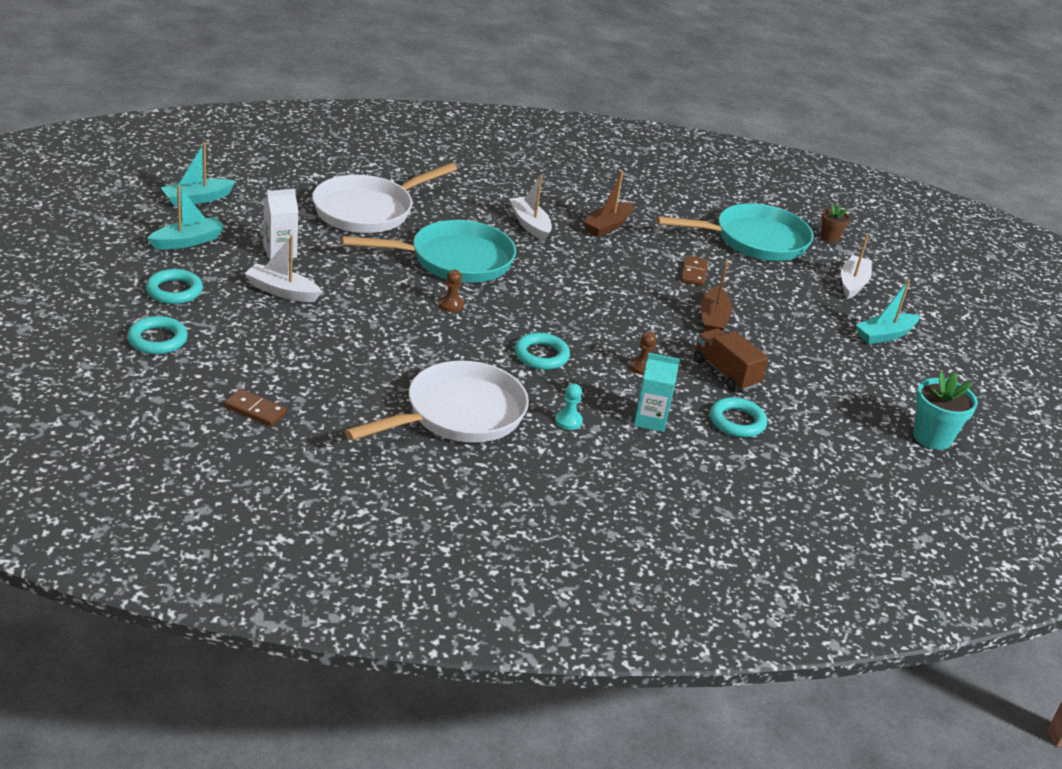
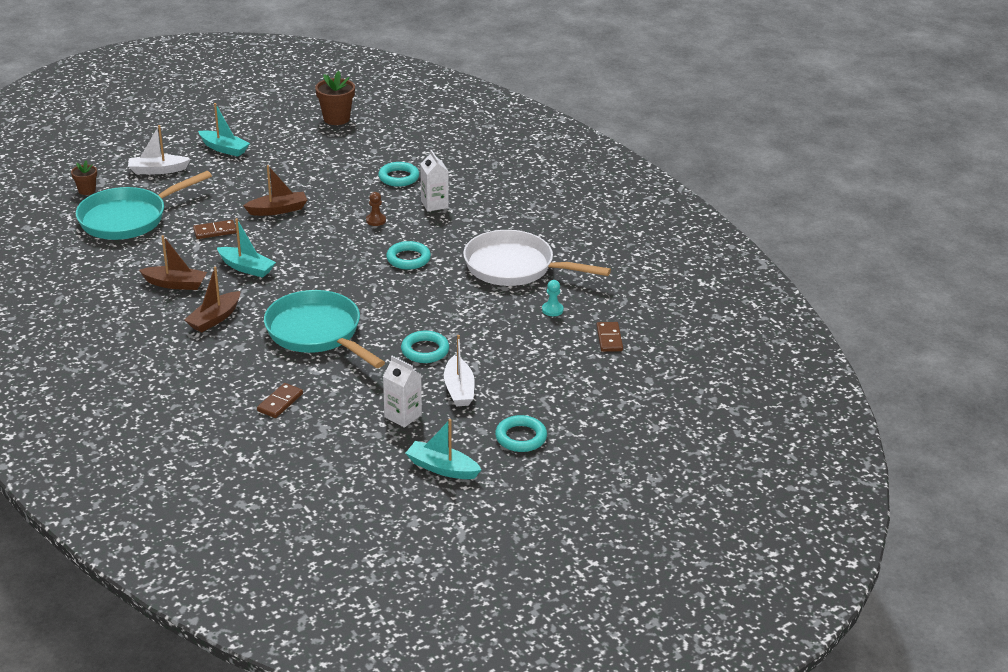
camera: 115 degrees left, 0 degrees up
turquoise ring [127,316,188,354] -> turquoise ring moved to [401,331,449,363]
turquoise boat [161,142,236,206] -> turquoise boat moved to [217,218,276,278]
white pan [312,163,457,233] -> brown domino [257,383,303,418]
brown pawn [439,270,464,312] -> none
white boat [509,175,552,241] -> brown boat [184,266,240,333]
turquoise pawn [555,383,583,430] -> turquoise pawn moved to [542,280,564,316]
turquoise carton [634,353,680,432] -> white carton [421,150,448,211]
turquoise pan [657,203,814,261] -> turquoise pan turned 90 degrees counterclockwise [76,171,212,240]
brown truck [694,328,769,391] -> none
turquoise flower pot [913,372,978,450] -> brown flower pot [315,71,355,125]

